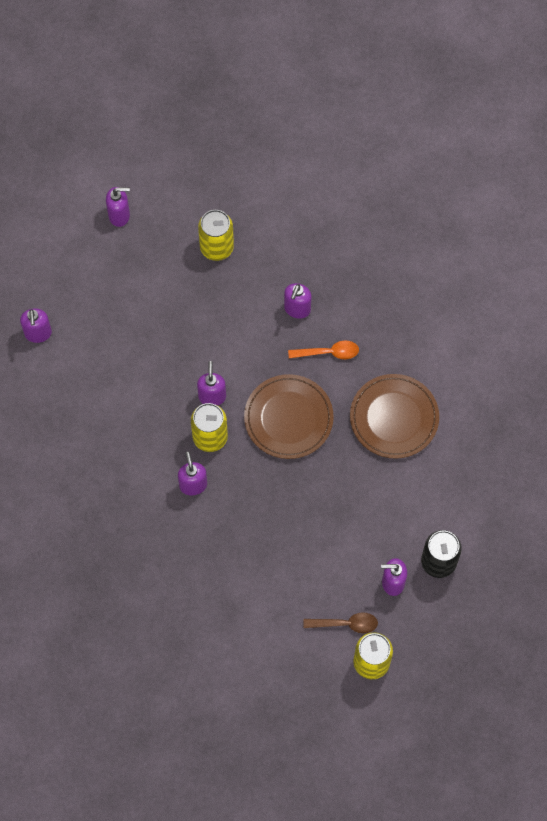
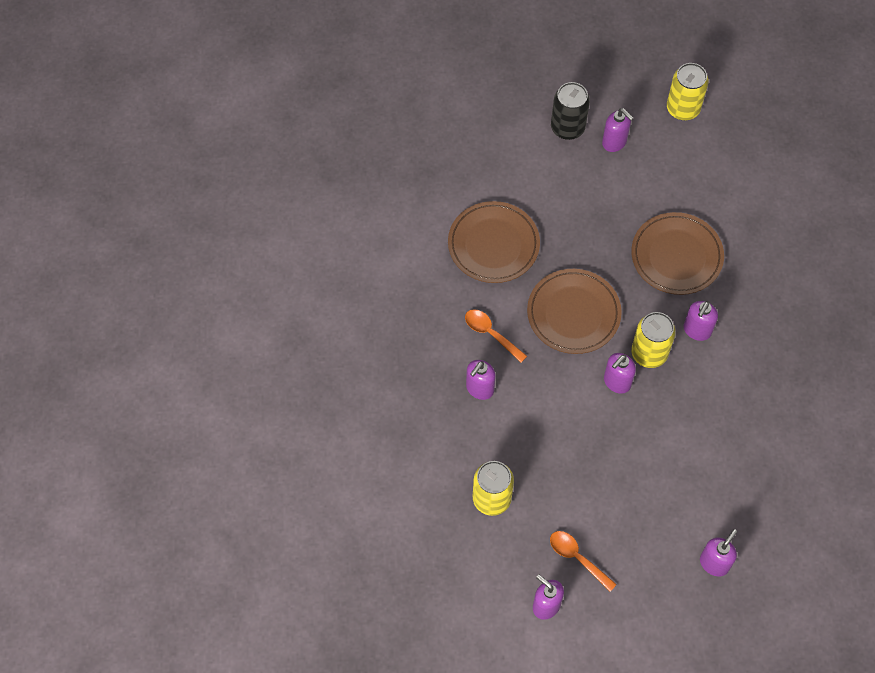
camera: 135 degrees left, 5 degrees down
purple soap dispenser [284,283,311,319] -> purple soap dispenser turned 150 degrees clockwise [466,360,496,400]
brown spoon [303,612,378,633] -> none
none -> orange spoon [550,531,617,592]
none -> brown plate [631,212,724,295]

